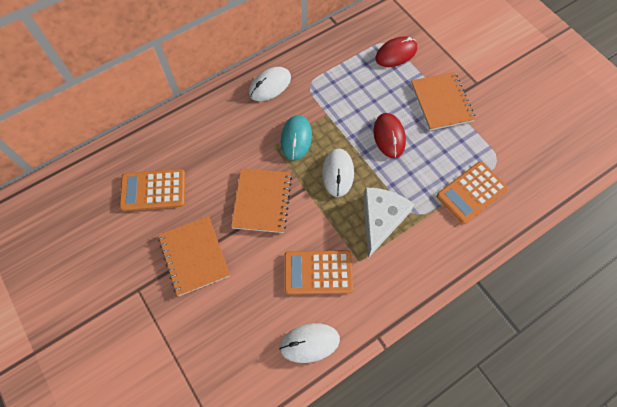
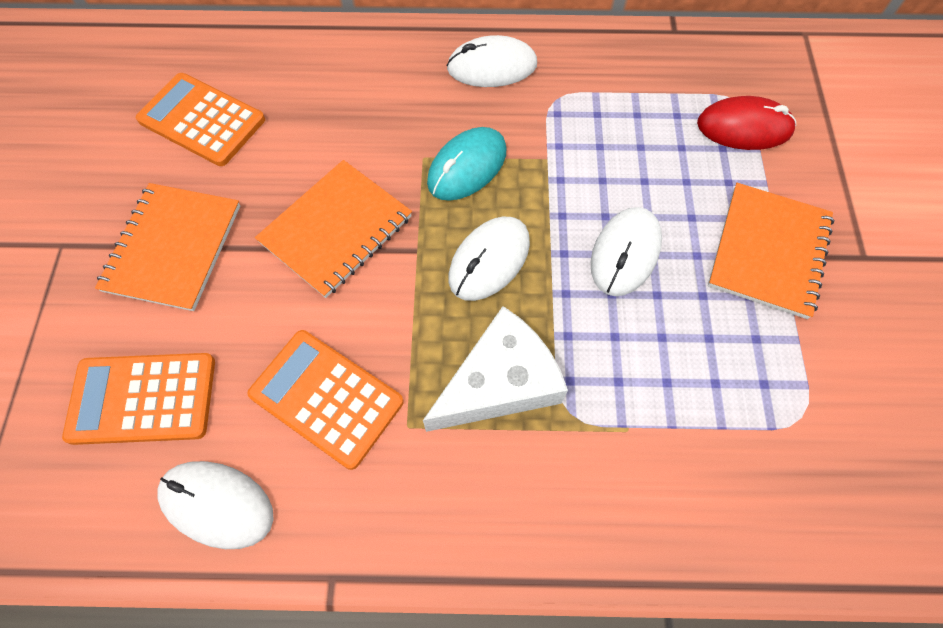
camera: 35 degrees right, 0 degrees up
red mouse [373,113,406,158] -> white mouse [591,207,662,296]
orange calculator [437,161,508,224] -> orange calculator moved to [62,353,215,445]

